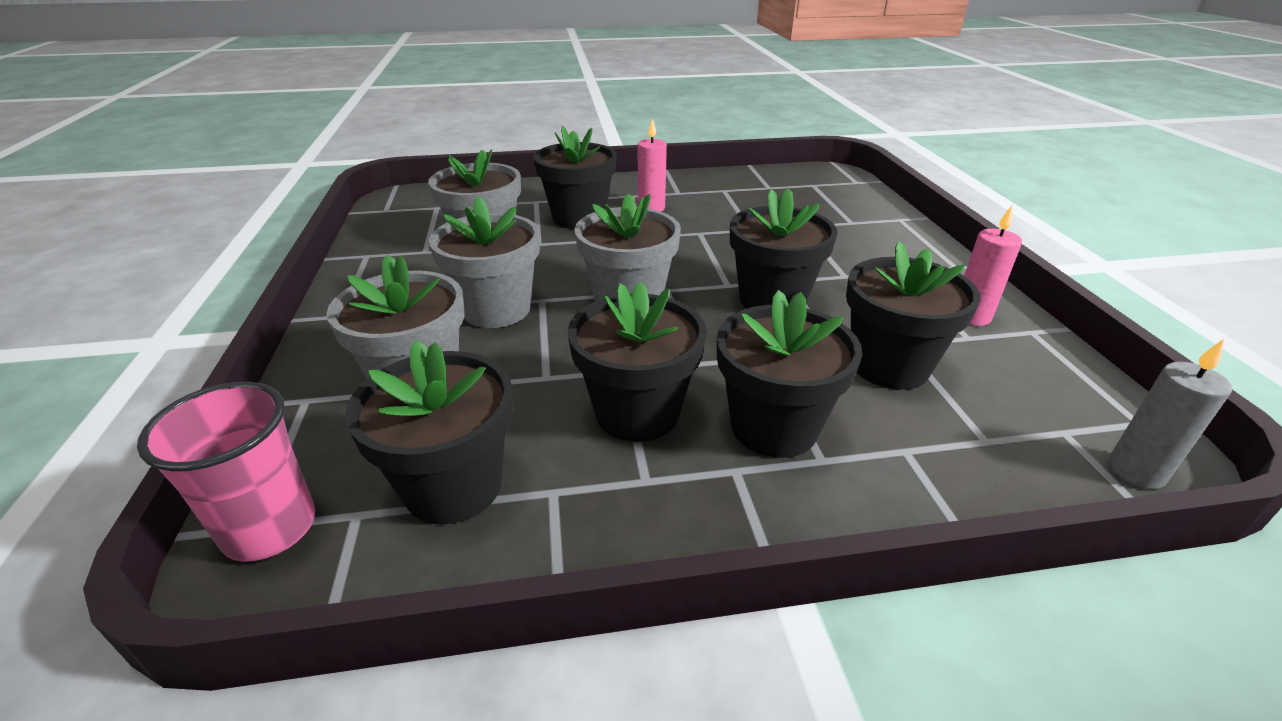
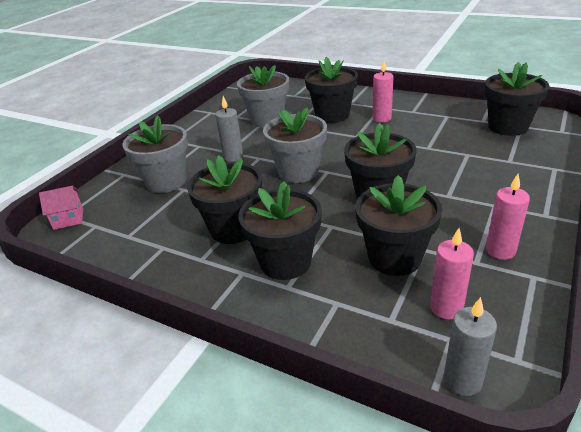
camera: 40 degrees right, 0 degrees up
pink cup [137,382,316,562] -> pink house [39,186,83,230]
black flower pot [345,340,513,525] -> black flower pot moved to [485,62,549,136]
grey flower pot [429,196,540,328] -> grey candle [215,96,243,162]
none -> pink candle [430,228,474,320]

